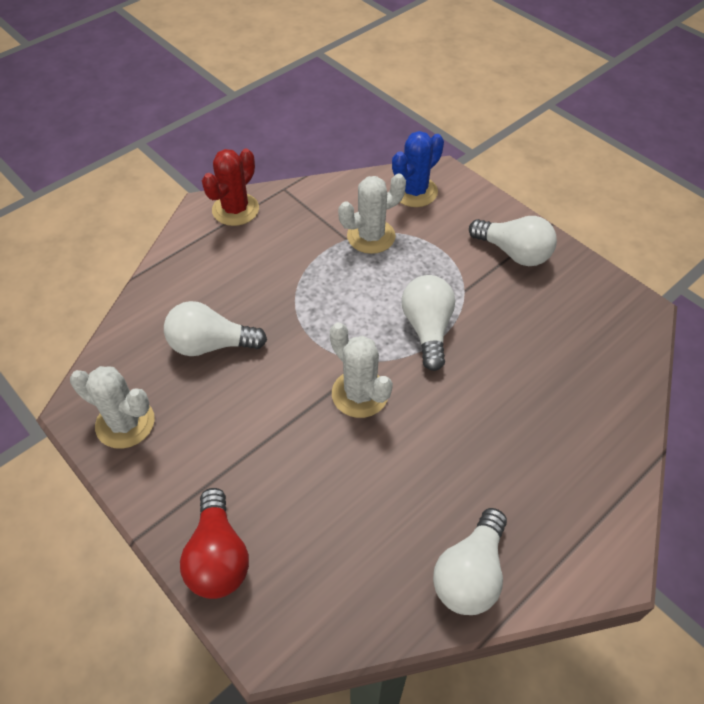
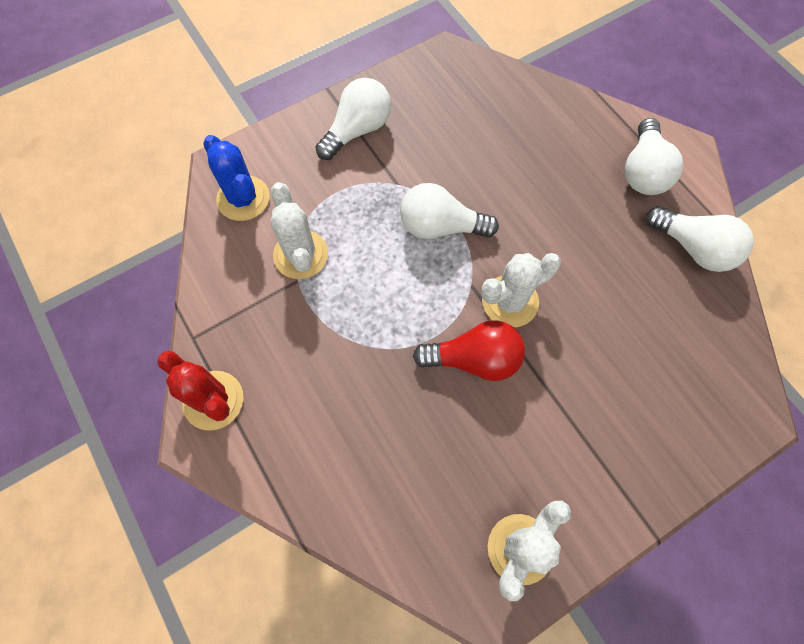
camera: 80 degrees left, 15 degrees up
white light bulb [164,301,267,356] -> white light bulb moved to [625,118,683,195]
red light bulb [180,488,249,599] -> red light bulb moved to [413,320,525,381]

